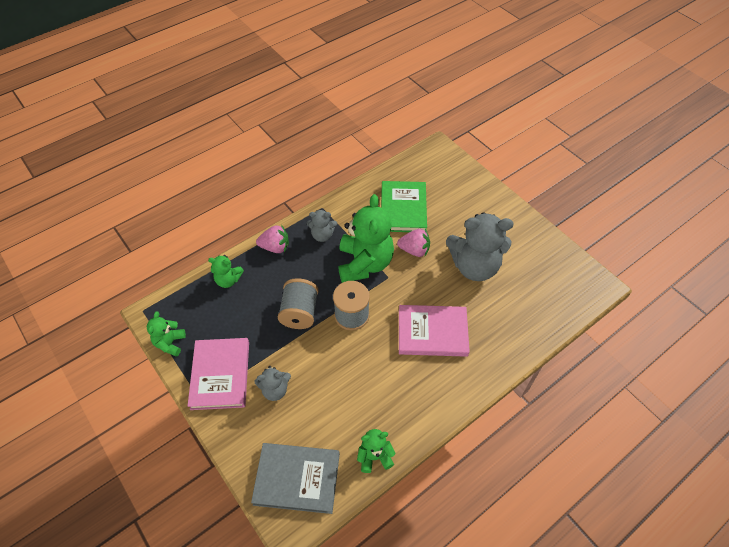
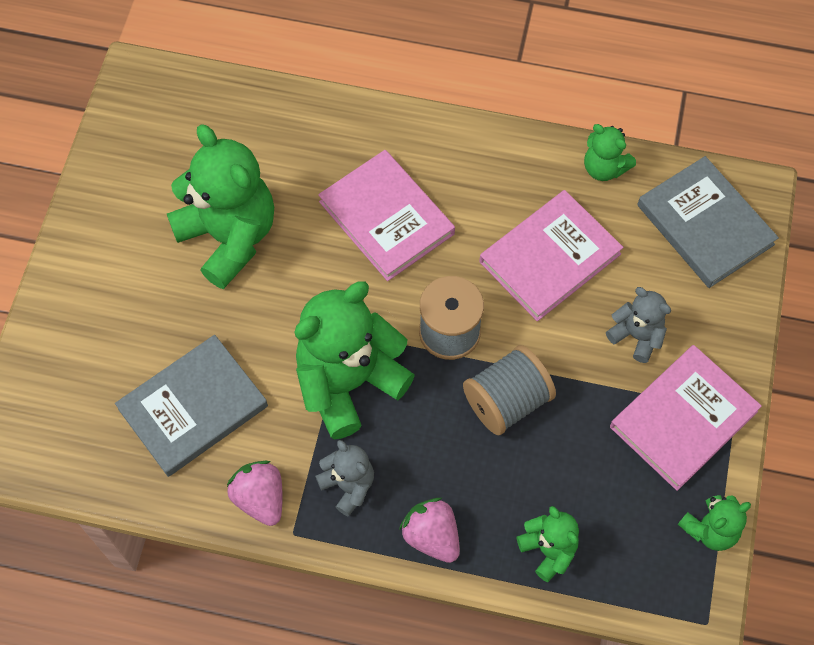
camera: 130 degrees left, 10 degrees up
green book [381,181,427,232] -> grey book [115,335,268,477]
pink strawberry [397,229,430,257] -> pink strawberry moved to [227,461,283,526]
grey teddy bear [446,212,514,281] -> green teddy bear [167,124,274,289]
none -> pink book [479,190,623,321]

